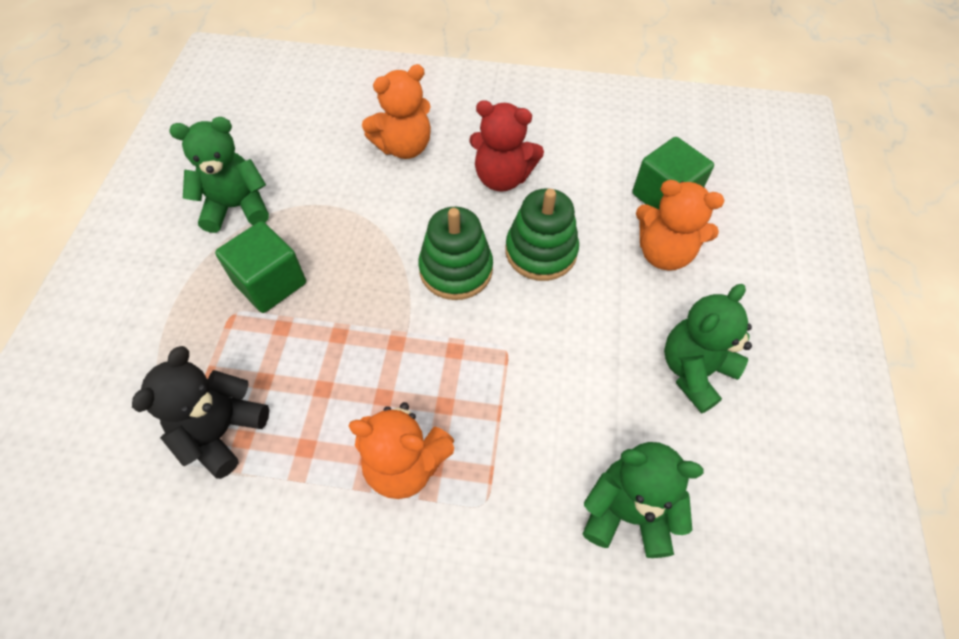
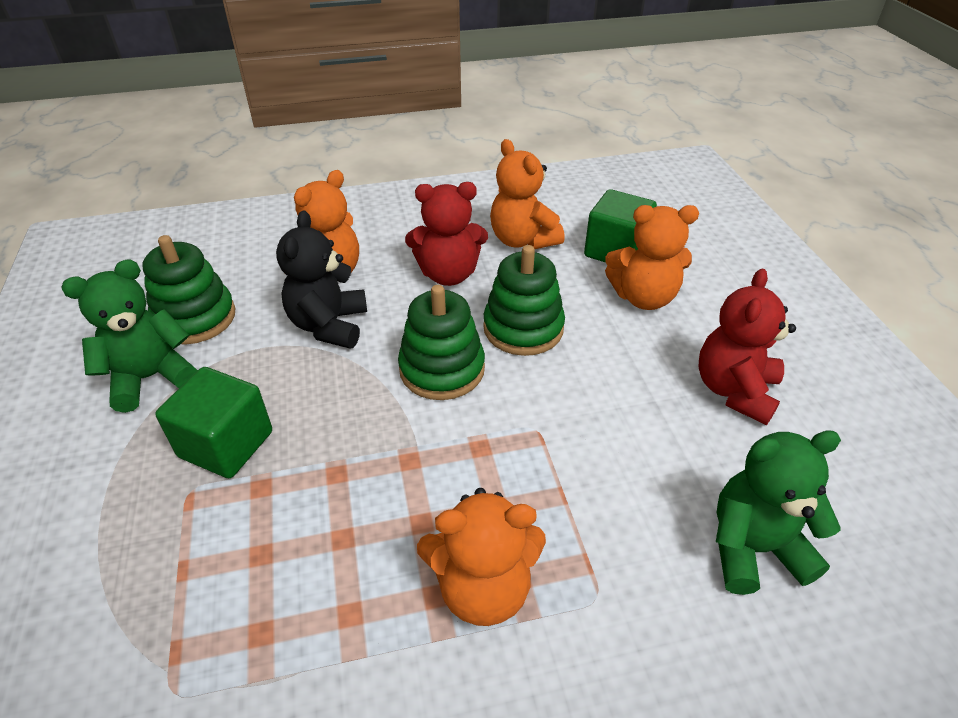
camera: 20 degrees left, 15 degrees down
black teddy bear [132,346,269,479] -> black teddy bear moved to [276,210,367,349]
green teddy bear [664,284,752,414] -> red teddy bear [699,269,796,425]
none -> green stacking toy [143,235,235,345]
none -> orange teddy bear [490,139,565,249]

